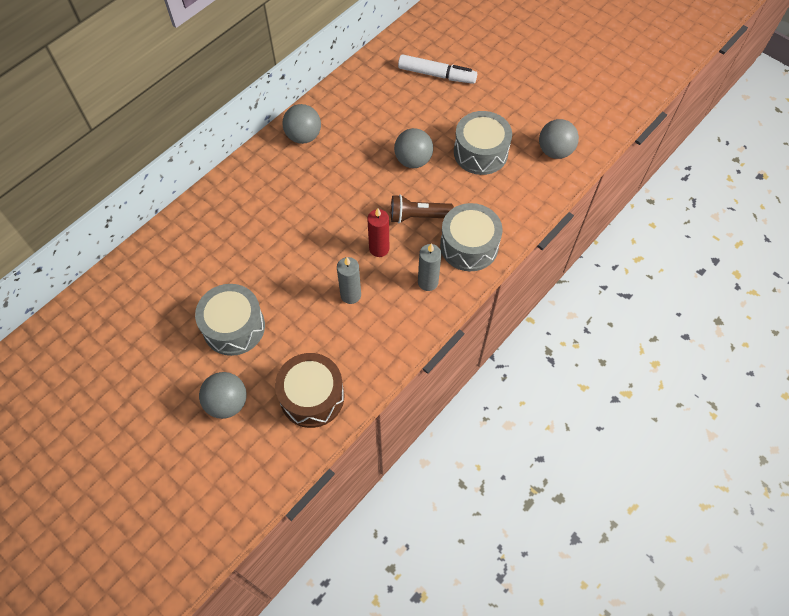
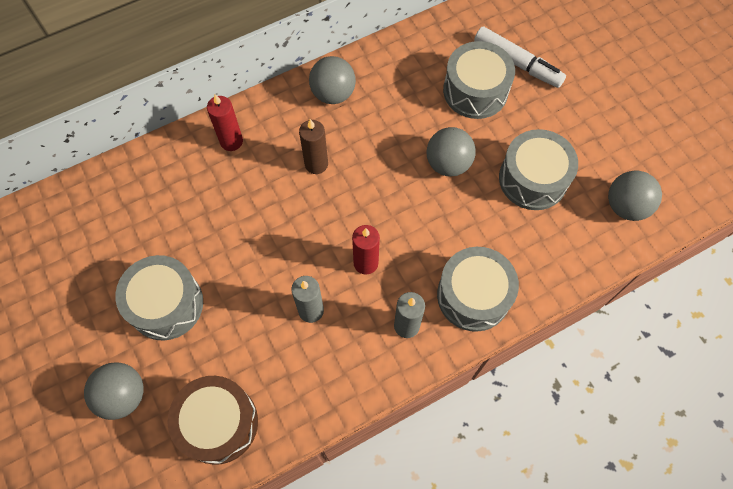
camera: 20 degrees right, 5 degrees up
brown flashlight [391,195,454,223] -> none
none -> red candle [207,94,243,151]
none -> brown candle [299,119,328,174]
none -> grey drum [443,41,515,119]

